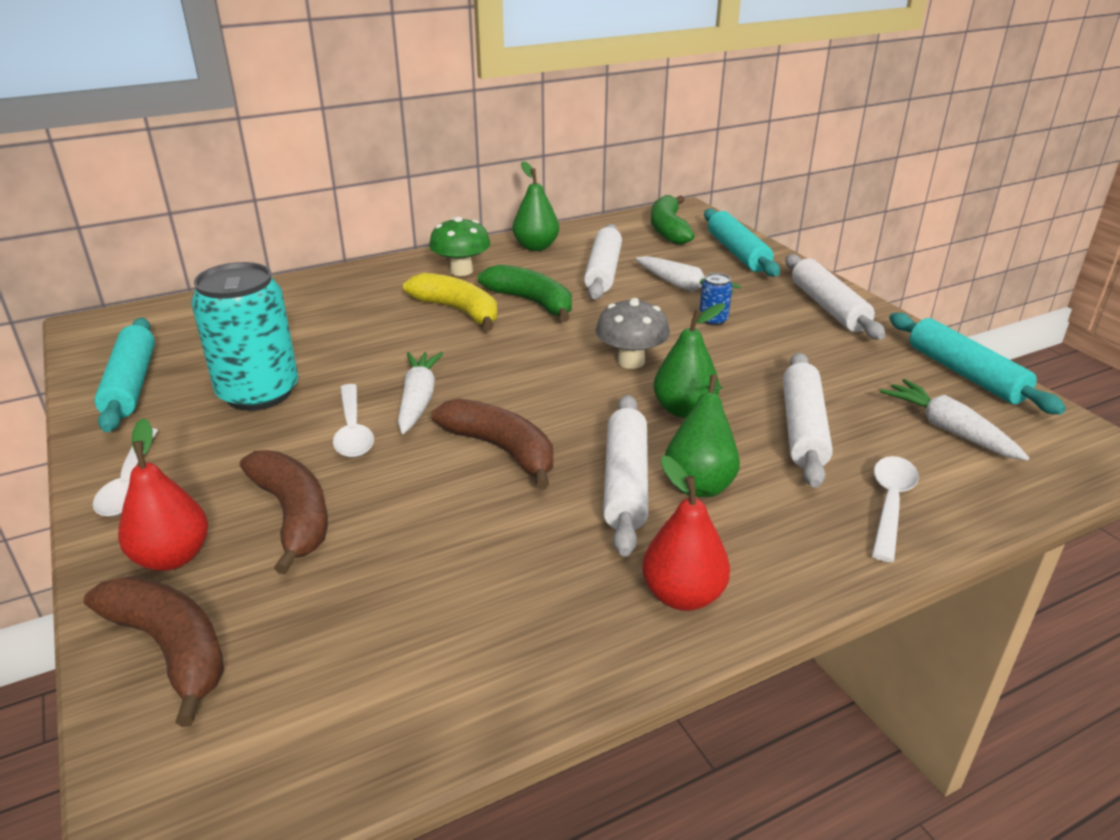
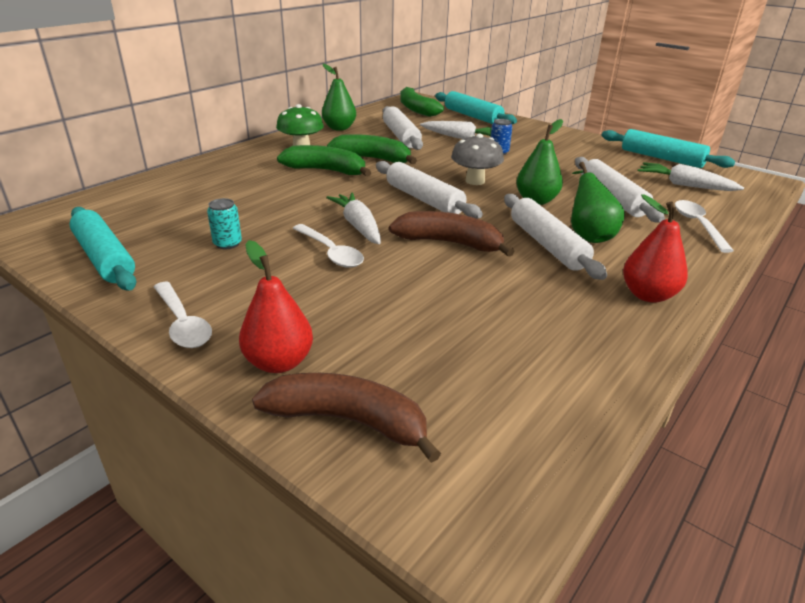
camera: 25 degrees left, 0 degrees up
turquoise can [191,262,298,411] -> turquoise can [207,198,242,249], size x0.42
brown banana [240,450,328,574] -> none
yellow banana [403,273,497,331] -> green banana [277,145,371,177]
white rolling pin [785,254,885,340] -> white rolling pin moved to [376,161,483,219]

